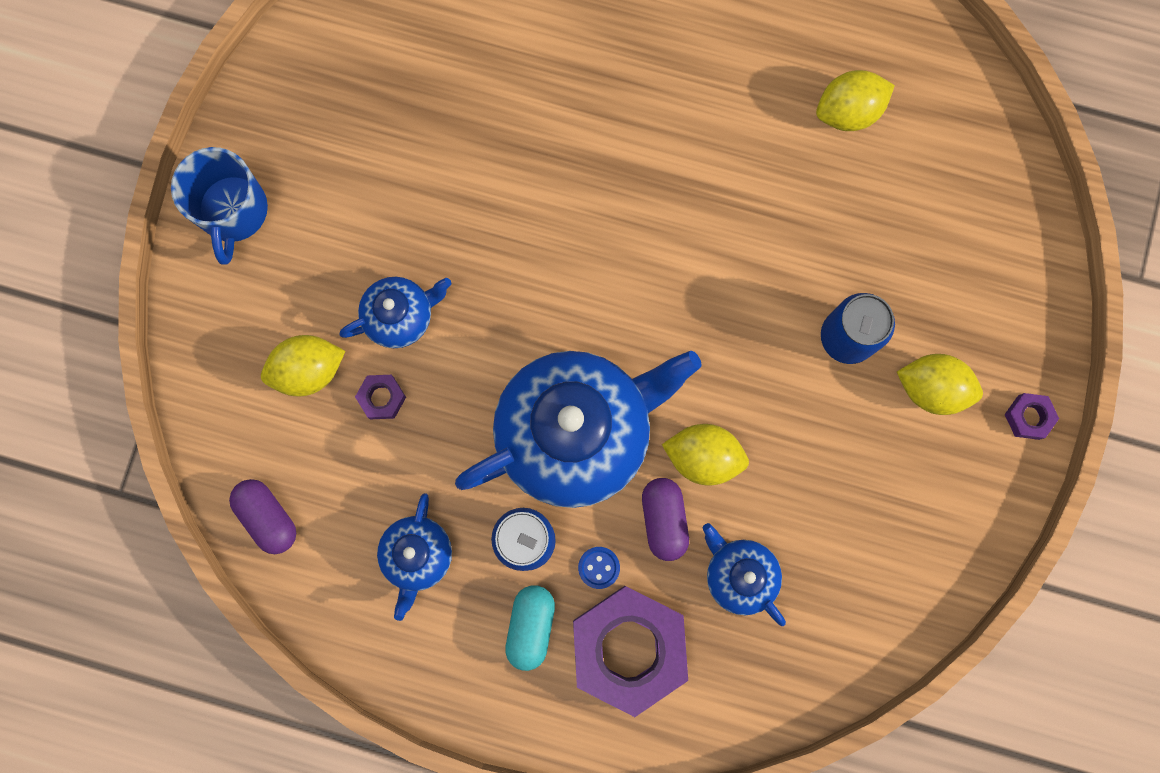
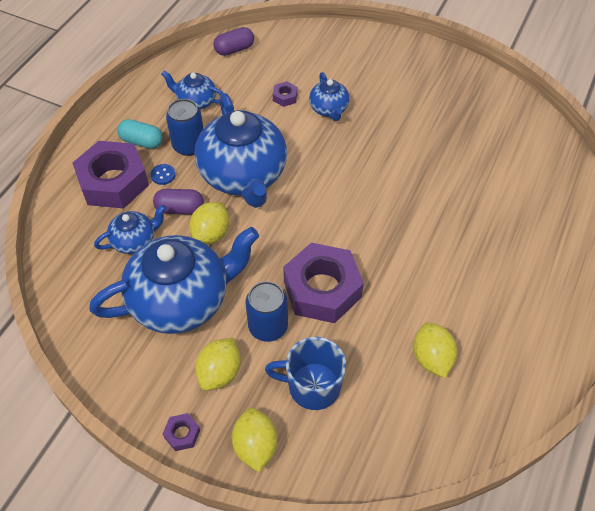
camera: 100 degrees right, 25 degrees down
blue mug [171,147,268,265] -> blue mug moved to [265,337,346,410]
yellow lemon [261,335,345,396] -> yellow lemon moved to [232,408,278,472]
none -> blue teapot [89,227,259,334]
none -> purple nut [283,243,364,323]

